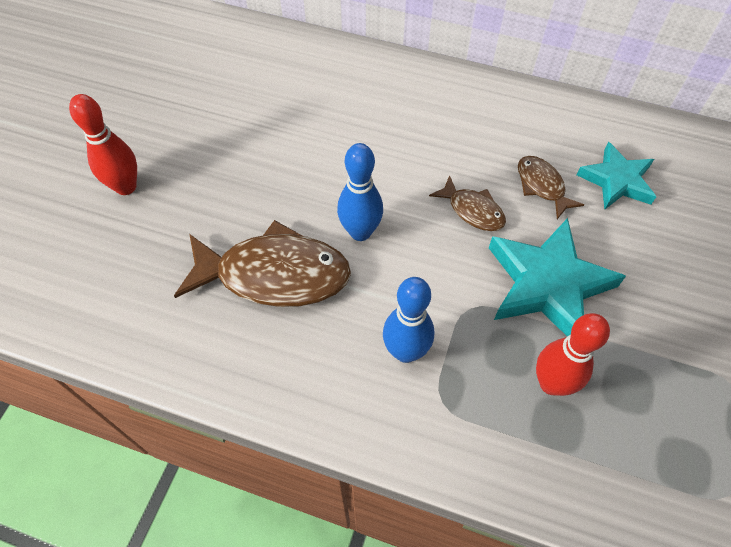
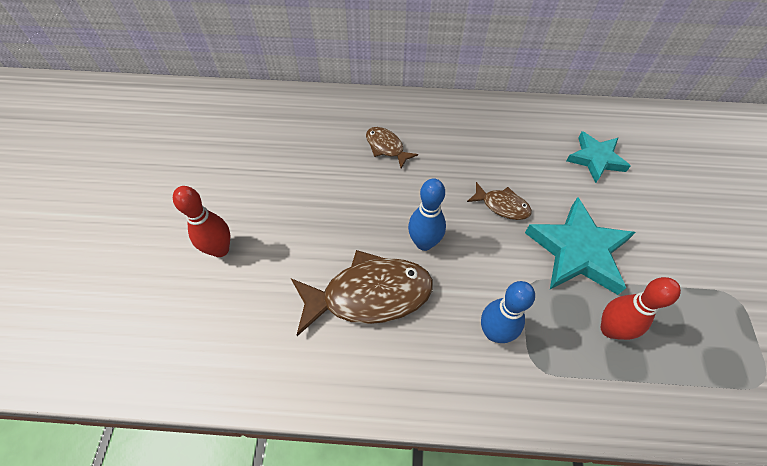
camera: 15 degrees left, 0 degrees up
brown fish [518,156,584,219] -> brown fish moved to [366,127,418,169]

